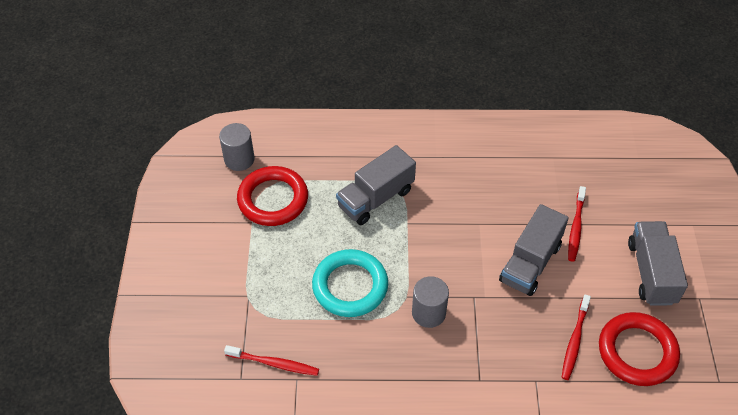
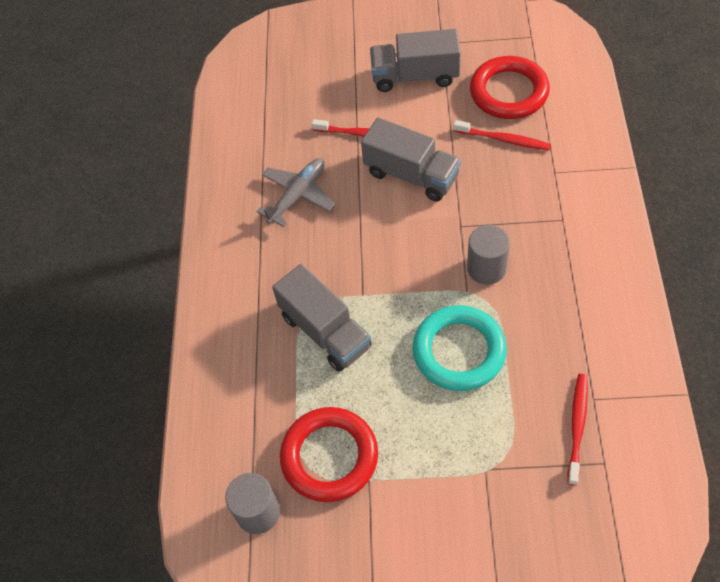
camera: 85 degrees left, 5 degrees up
none -> grey plane [256,158,335,227]

